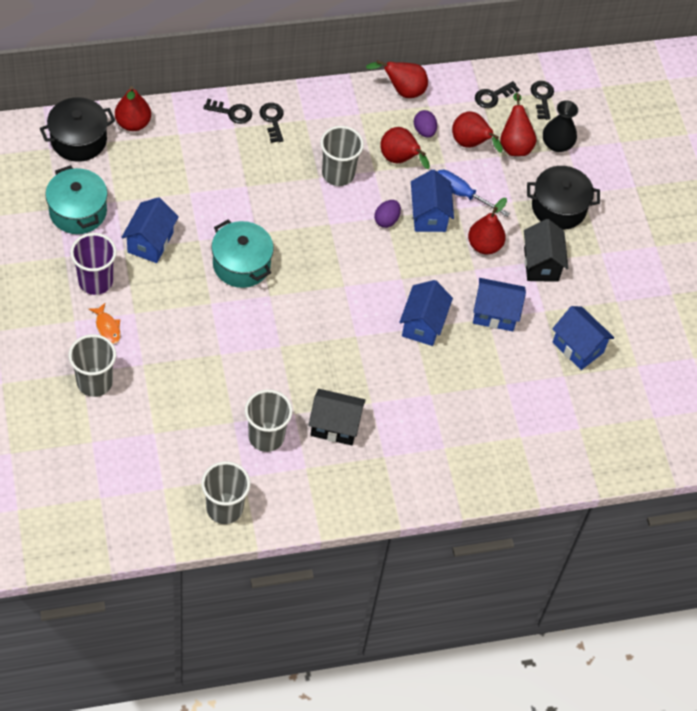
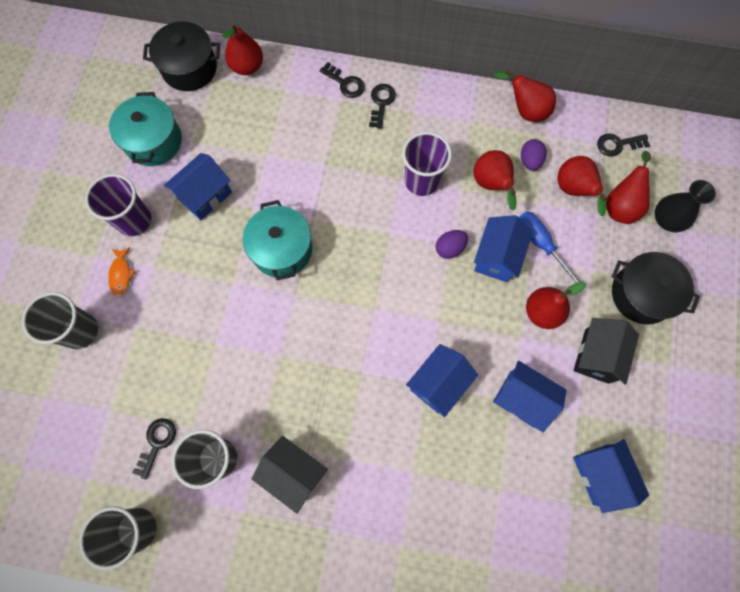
camera: 30 degrees right, 15 degrees up
grey cup [320,126,364,186] -> purple cup [402,132,452,196]
black key [531,81,554,120] -> black key moved to [132,418,176,480]

